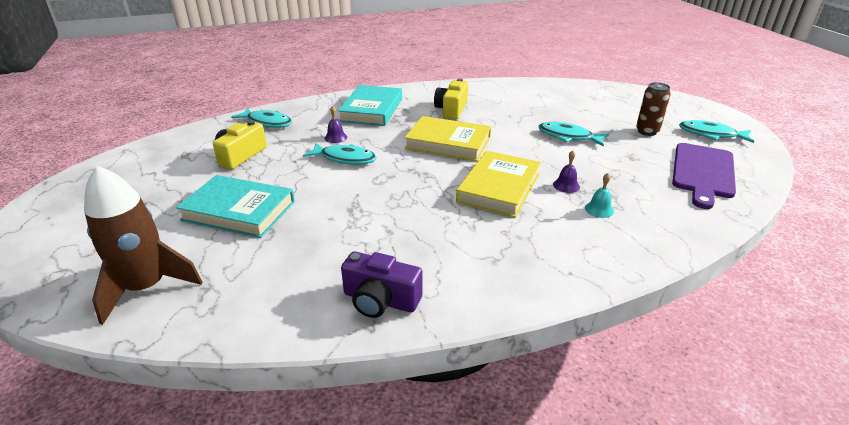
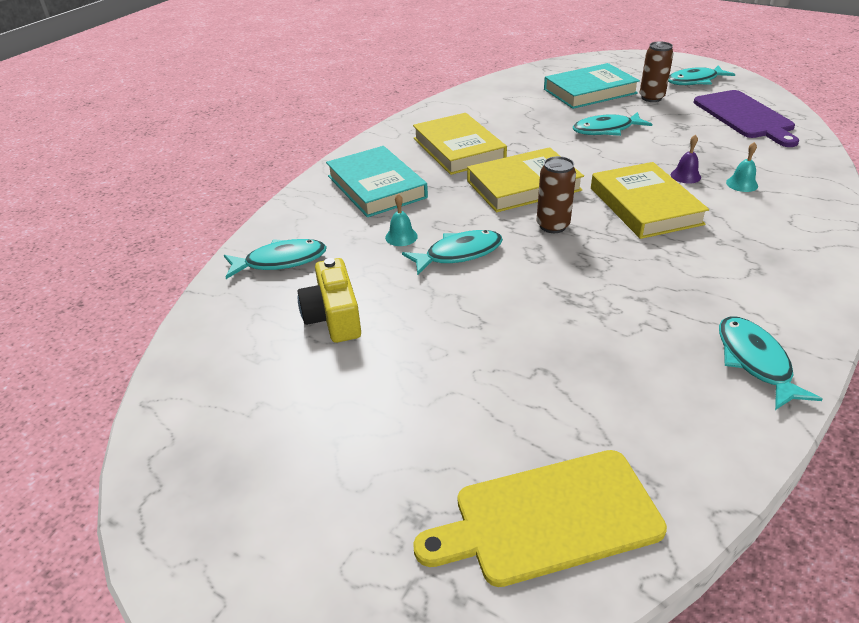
camera: 40 degrees left, 5 degrees up
brown rocket [84,166,202,325] -> yellow cutting board [413,450,667,587]
turquoise book [176,175,295,238] -> turquoise book moved to [544,63,640,109]
purple bell [325,105,347,143] -> turquoise bell [385,194,418,246]
purple camera [341,251,422,318] -> turquoise fish [719,316,822,410]
yellow camera [434,78,468,119] -> yellow book [413,113,507,175]
none -> brown can [537,156,576,233]

